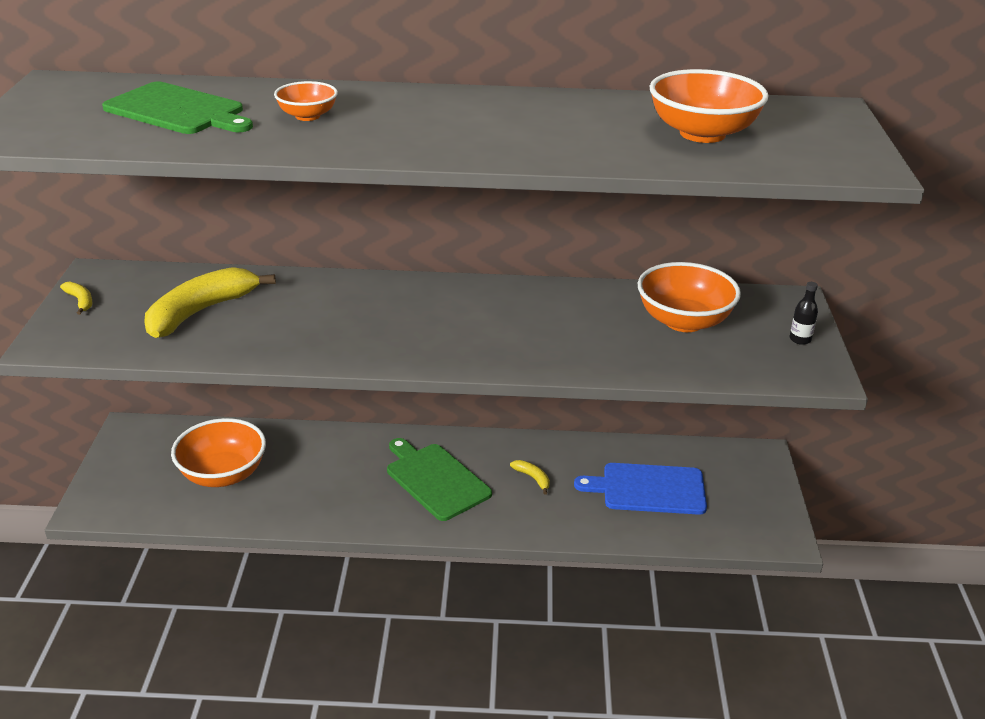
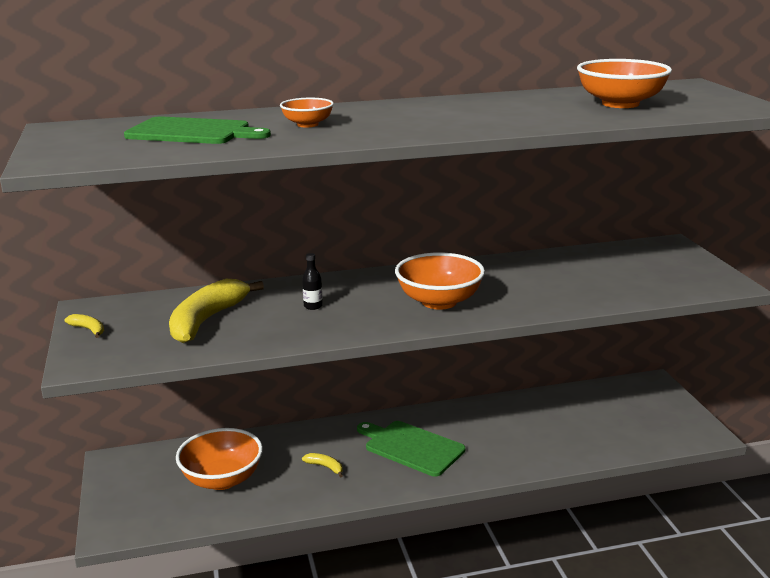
camera: 15 degrees left, 10 degrees down
yellow banana [510,460,550,495] -> yellow banana moved to [302,453,343,477]
blue cutting board [574,463,707,515] -> none
orange bowl [638,262,741,332] -> orange bowl moved to [395,252,485,310]
black bottle [790,282,818,345] -> black bottle moved to [302,253,323,310]

